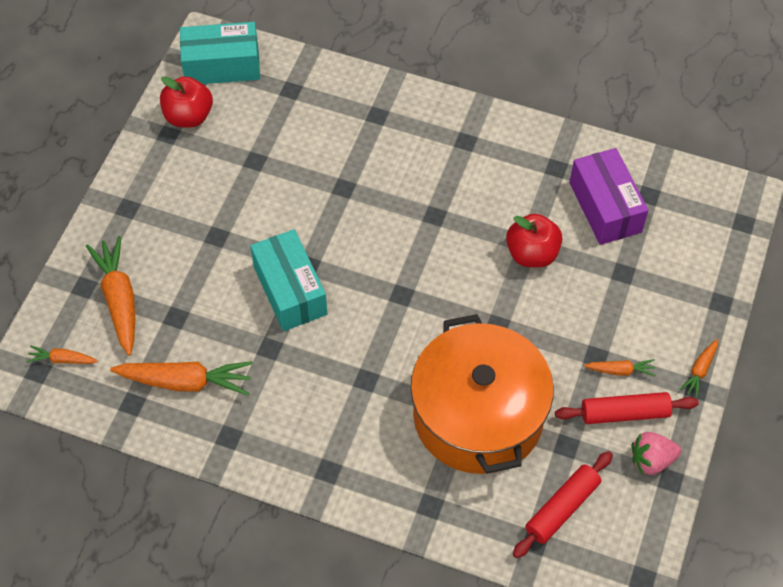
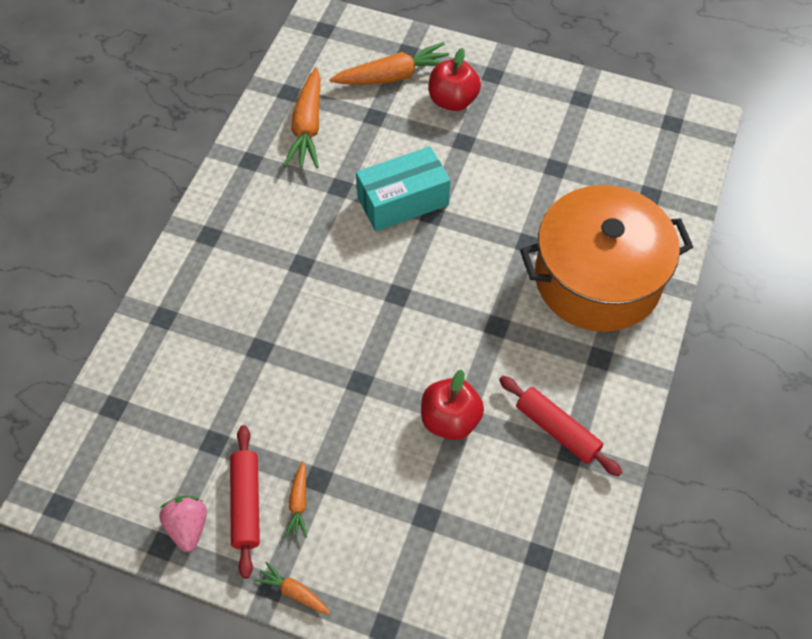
camera: 90 degrees right, 0 degrees up
orange carrot [26,345,98,364] -> none
red apple [160,76,213,128] -> red apple moved to [429,48,481,111]
turquoise box [180,22,260,84] -> none
orange pot [411,314,554,474] -> orange pot moved to [520,185,693,332]
red rolling pin [513,451,613,558] -> red rolling pin moved to [499,376,622,477]
purple box [570,148,648,245] -> none

